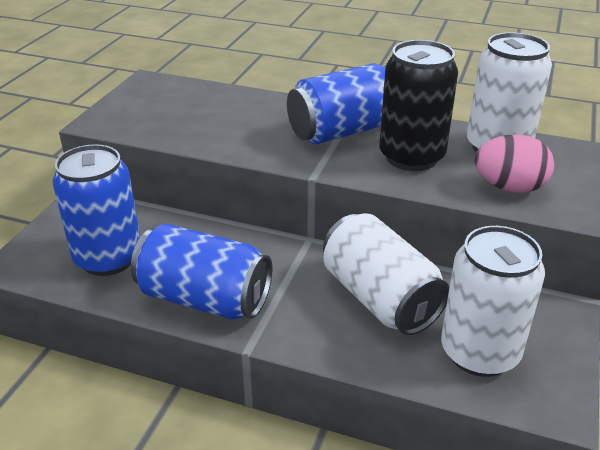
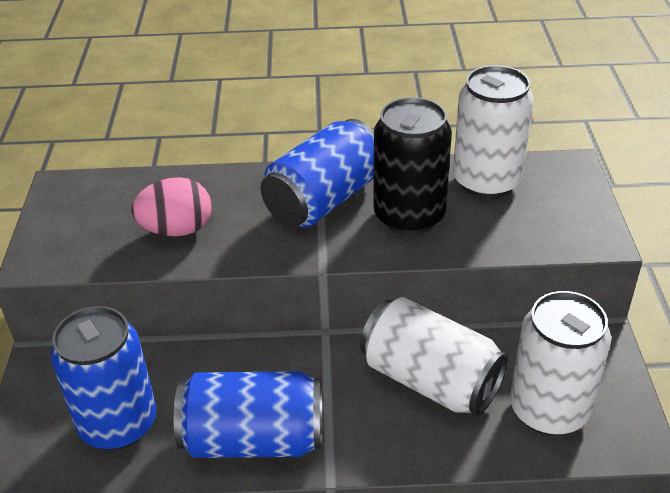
camera: 20 degrees left, 5 degrees up
pink egg [474,134,554,193] -> pink egg moved to [131,177,211,237]

